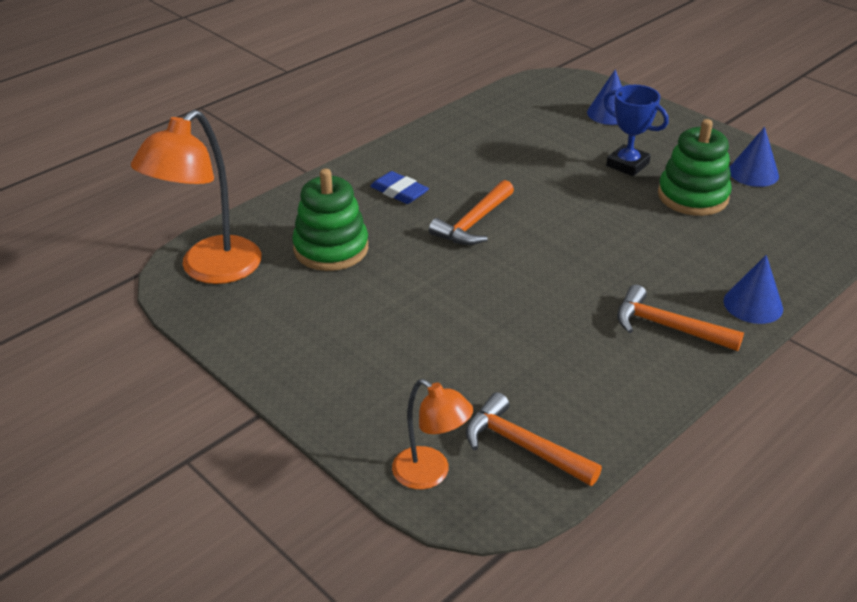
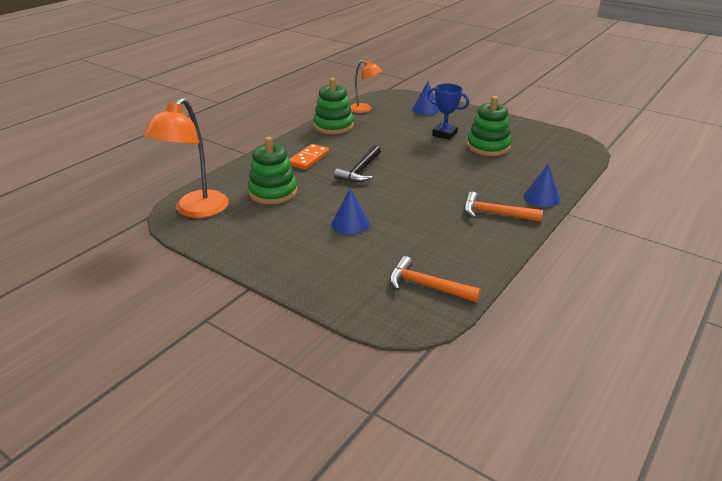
camera: 10 degrees left, 5 degrees down
blue eraser [370,171,429,204] -> orange domino [289,144,329,170]
orange lamp [392,379,473,489] -> orange lamp moved to [351,60,382,113]
orange hammer [429,180,514,245] -> black hammer [334,145,381,182]
blue cone [730,127,779,187] -> blue cone moved to [332,188,370,234]
none -> green stacking toy [313,78,354,134]

